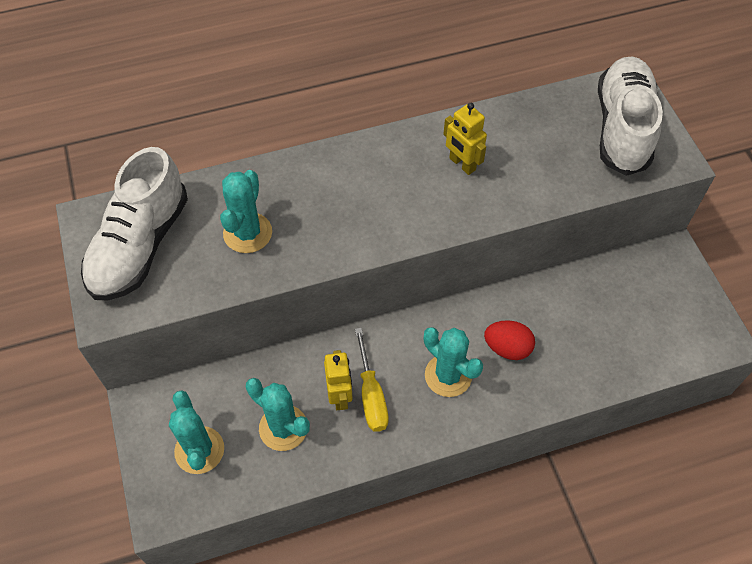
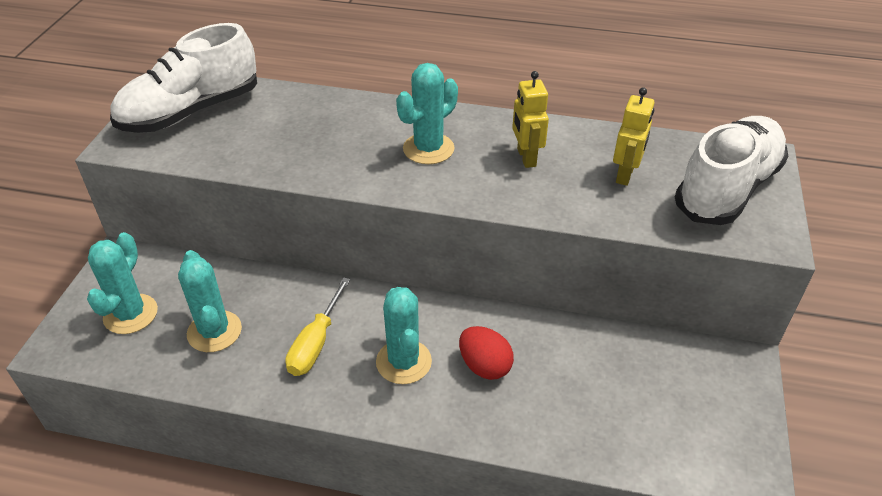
camera: 30 degrees right, 15 degrees down
turquoise cactus [220,170,272,253] -> turquoise cactus moved to [396,63,458,164]
yellow robot [324,350,353,410] -> yellow robot moved to [613,87,655,186]

